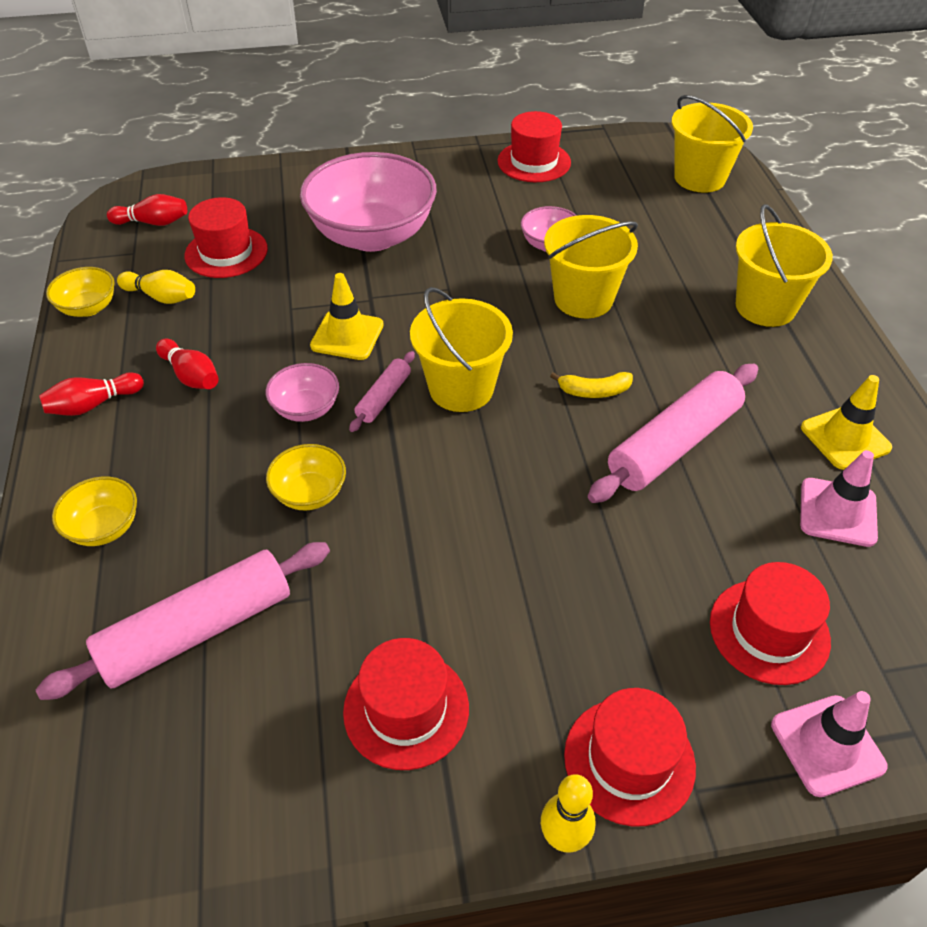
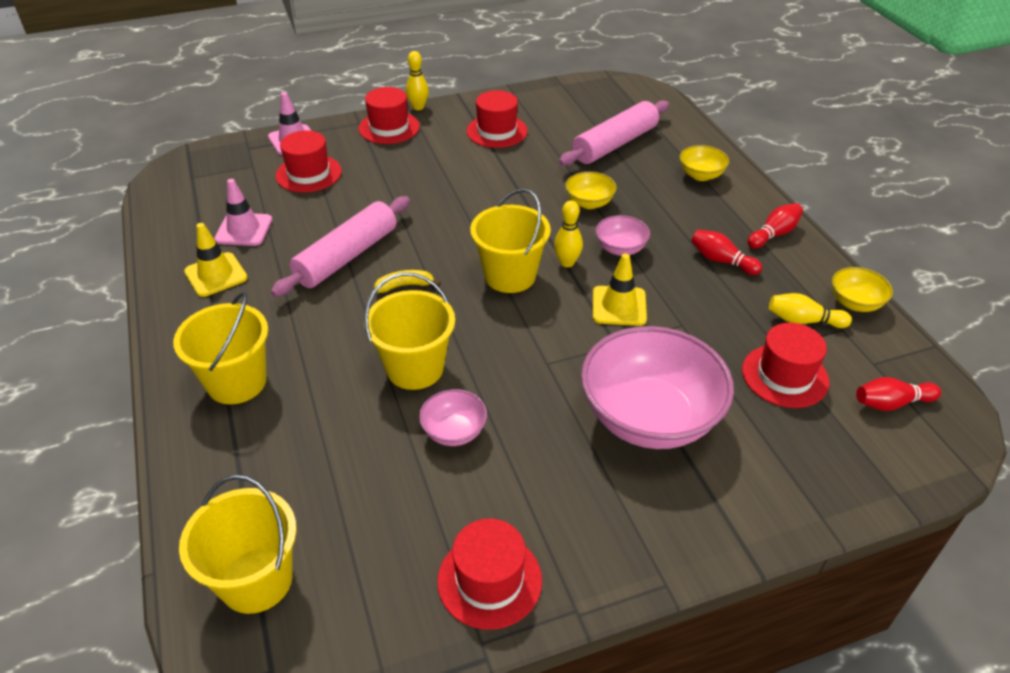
camera: 170 degrees right, 5 degrees down
pink rolling pin [349,351,415,432] -> yellow bowling pin [554,200,583,267]

